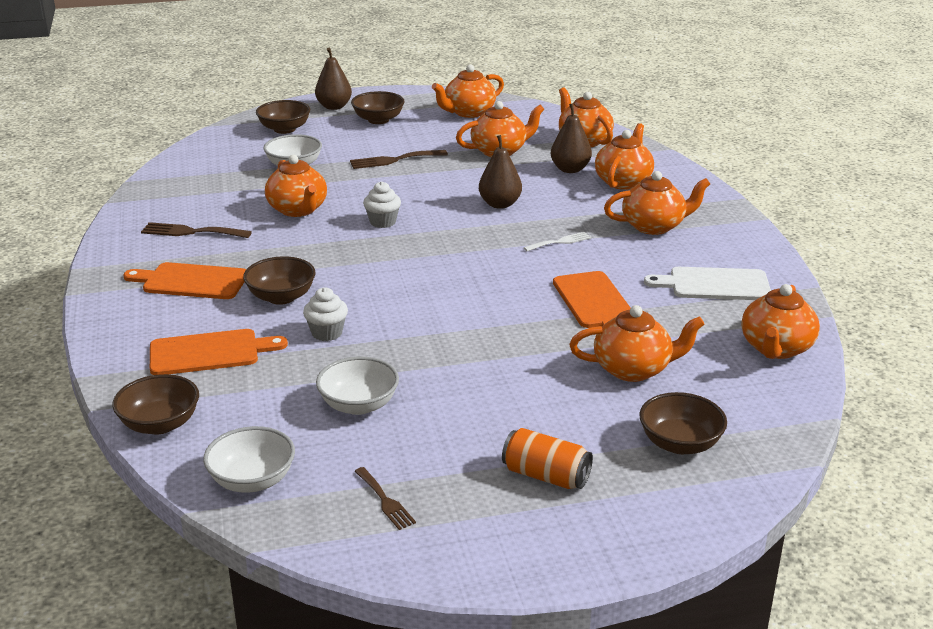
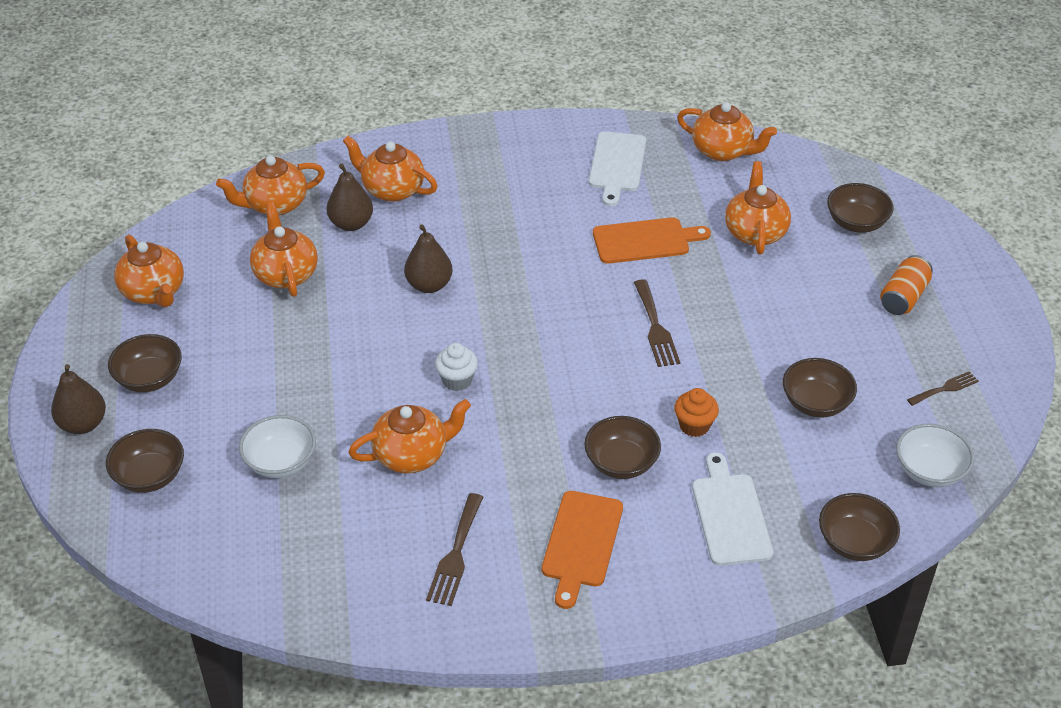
camera: 85 degrees left, 15 degrees up
orange cutting board [150,329,288,375] -> white cutting board [692,452,773,566]
white cupcake [303,287,348,341] -> orange cupcake [674,388,719,437]
white bowl [316,357,399,415] -> brown bowl [783,358,857,418]
brown fork [350,150,448,169] -> brown fork moved to [634,279,680,367]
white fork [524,232,591,251] -> none
orange teapot [604,171,710,235] -> none

